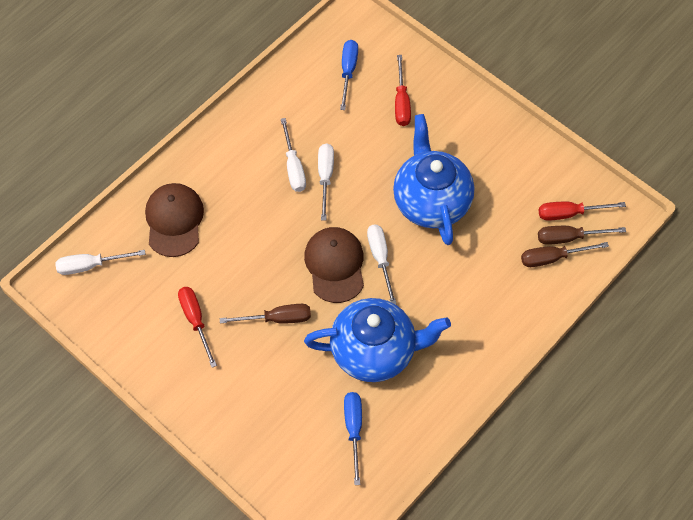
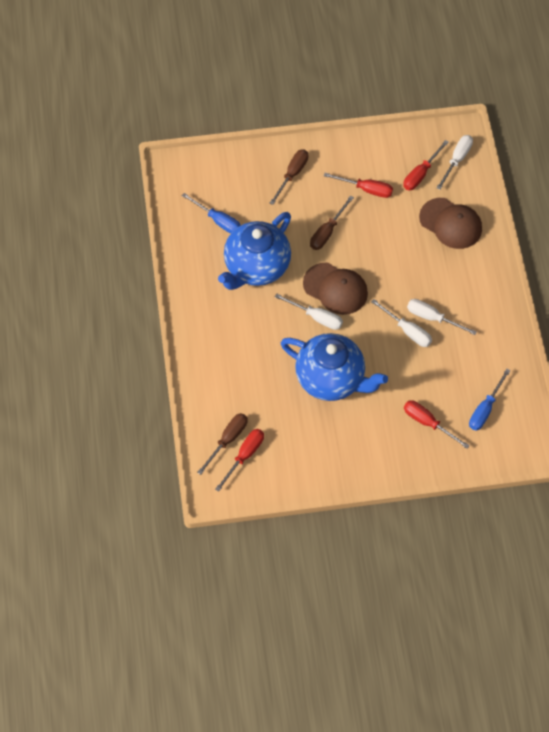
camera: 130 degrees right, 0 degrees up
blue screwdriver [340,40,358,110] -> blue screwdriver turned 75 degrees clockwise [469,368,511,431]
brown screwdriver [521,242,609,267] -> brown screwdriver moved to [270,149,308,205]
none -> red screwdriver [403,140,449,190]

